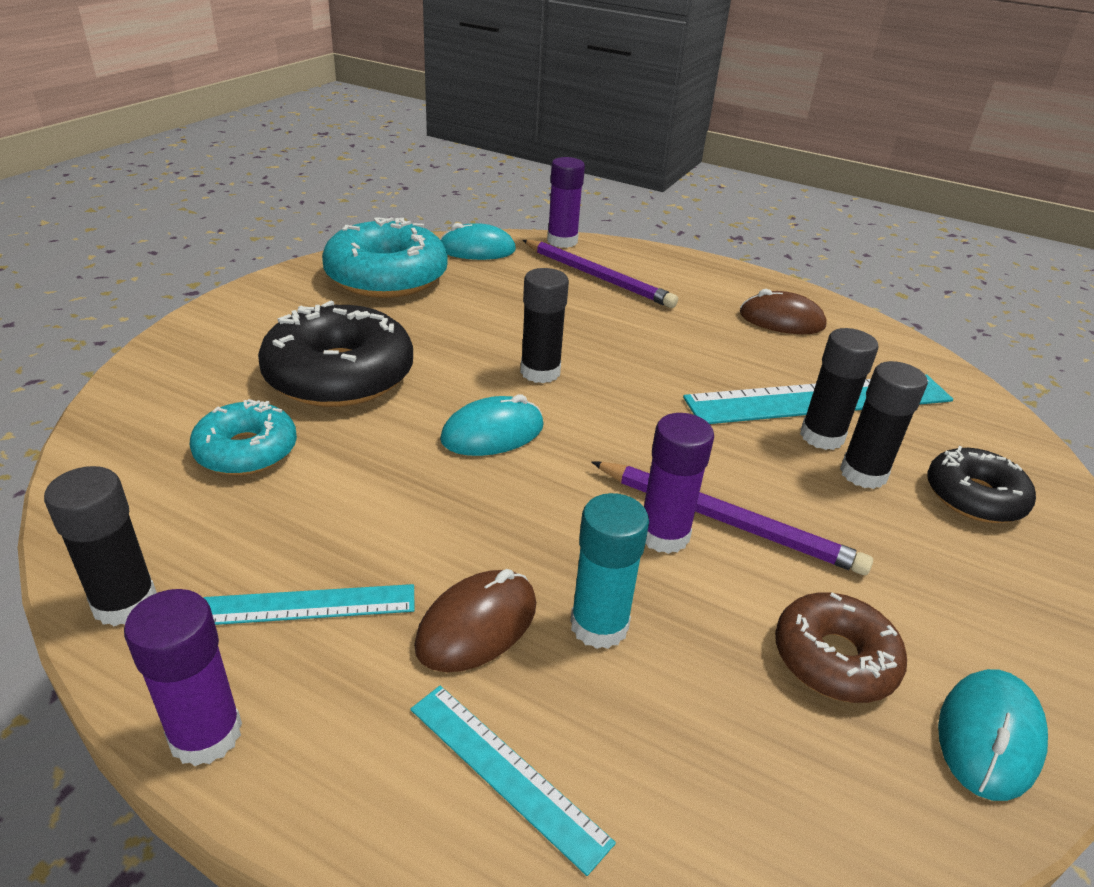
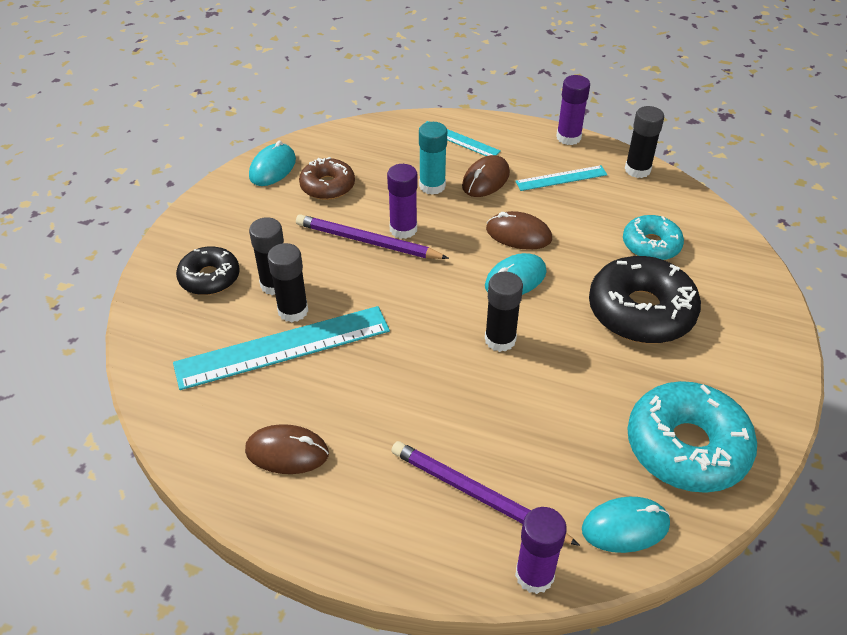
camera: 175 degrees right, 10 degrees up
none -> brown mouse [486,211,552,250]

